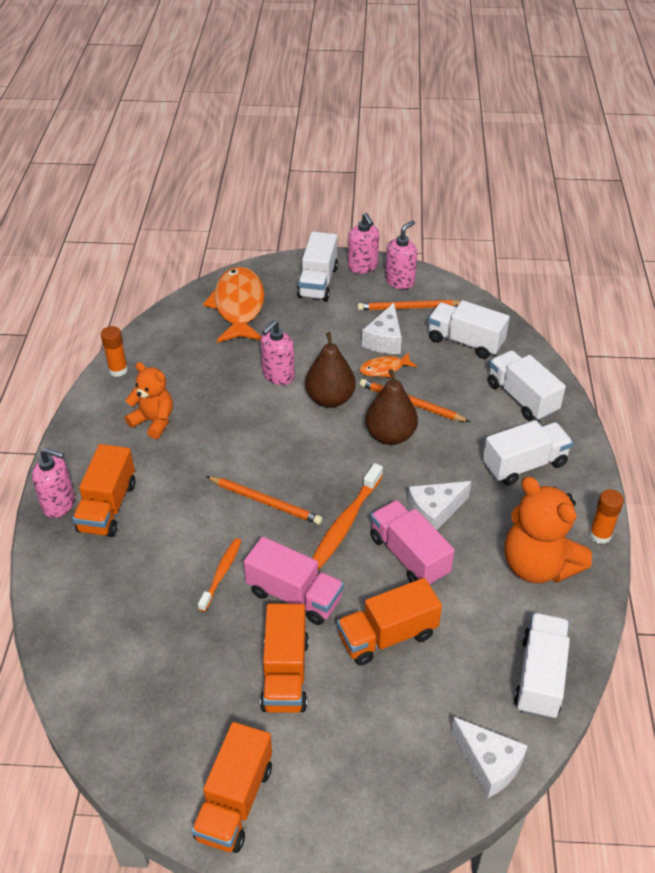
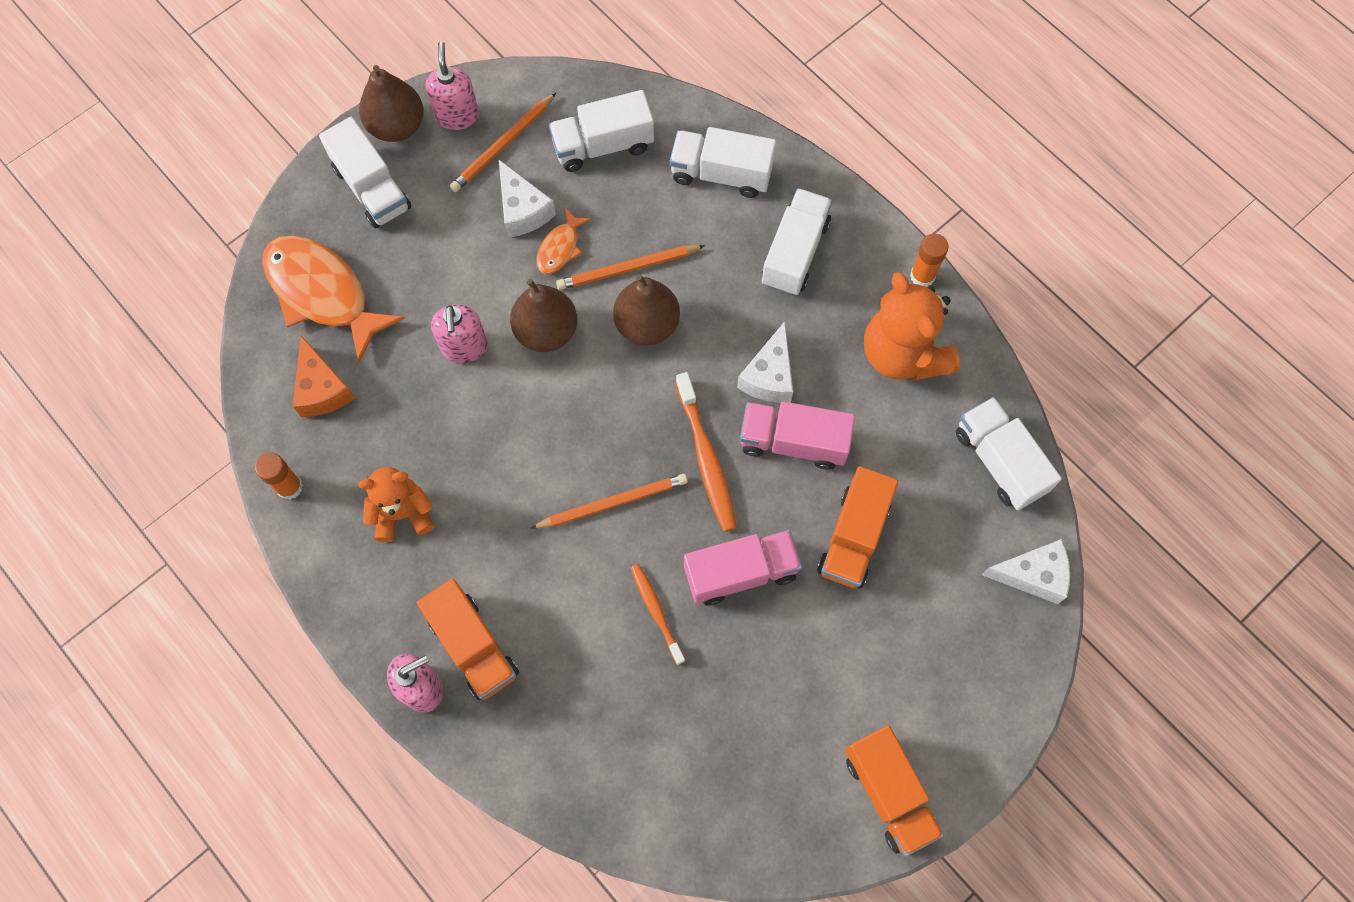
camera: 45 degrees left, 25 degrees up
orange truck [260,604,309,713] -> none
pink soap dispenser [348,213,379,274] -> brown pear [359,65,424,142]
orange teddy bear [505,477,592,583] -> orange teddy bear turned 60 degrees clockwise [864,272,960,381]
none -> orange cheese [293,336,355,417]

